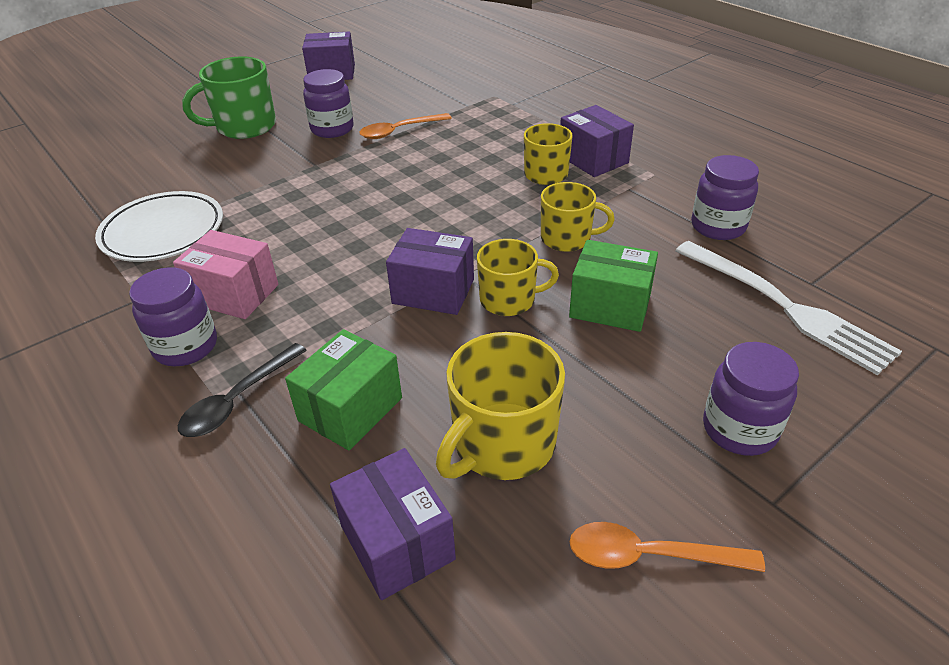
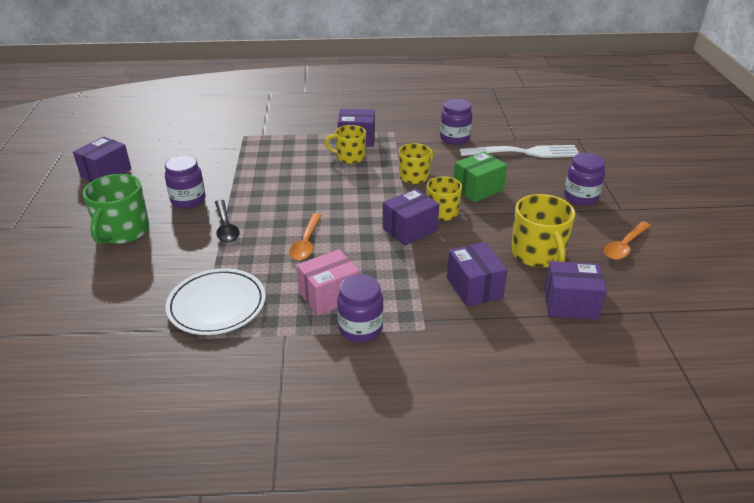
camera: 55 degrees left, 5 degrees down
black spoon [178,343,307,437] -> black spoon moved to [215,200,240,243]
green box [285,329,402,451] -> purple box [447,242,508,307]
orange spoon [359,113,452,139] -> orange spoon moved to [289,213,322,260]

